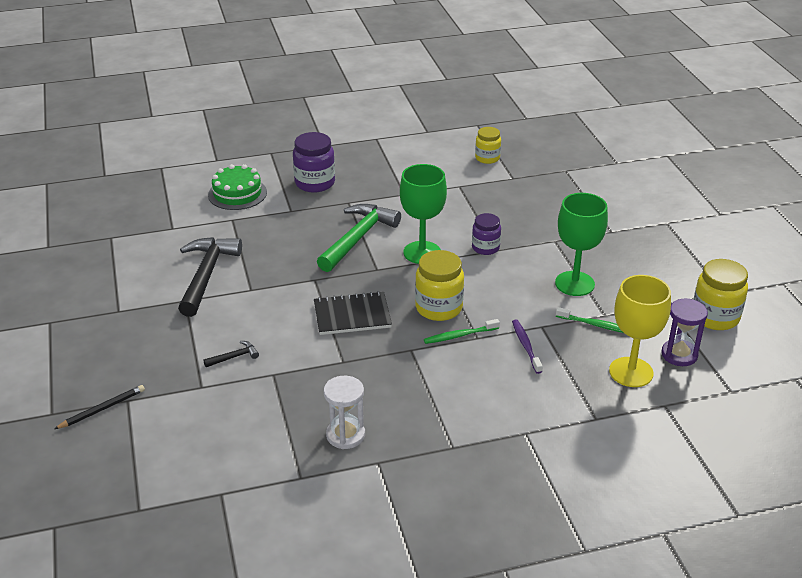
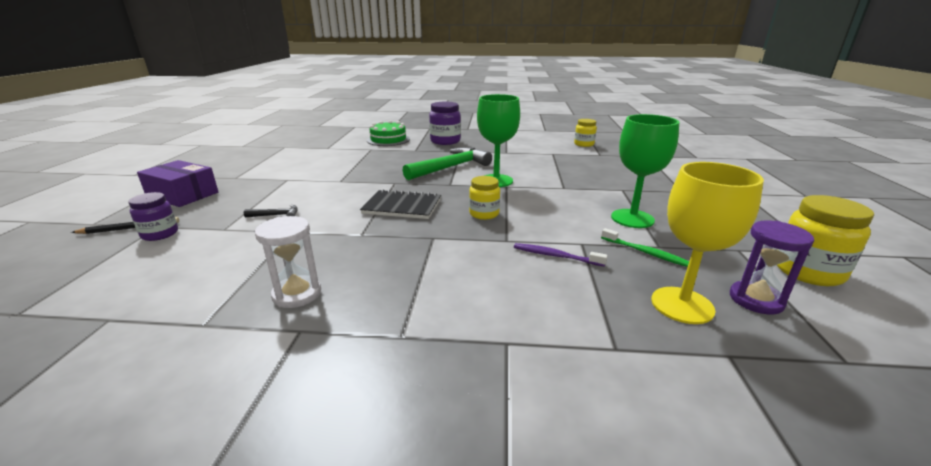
camera: 20 degrees right, 10 degrees down
black hammer [178,237,242,317] -> none
yellow jar [415,250,464,321] -> yellow jar [469,176,500,220], size x0.64
green toothbrush [424,319,500,344] -> none
purple jar [472,213,501,255] -> purple jar moved to [128,192,178,241]
purple toothbrush [512,320,543,374] -> purple toothbrush turned 75 degrees counterclockwise [514,243,607,267]
none -> purple box [137,160,218,207]

